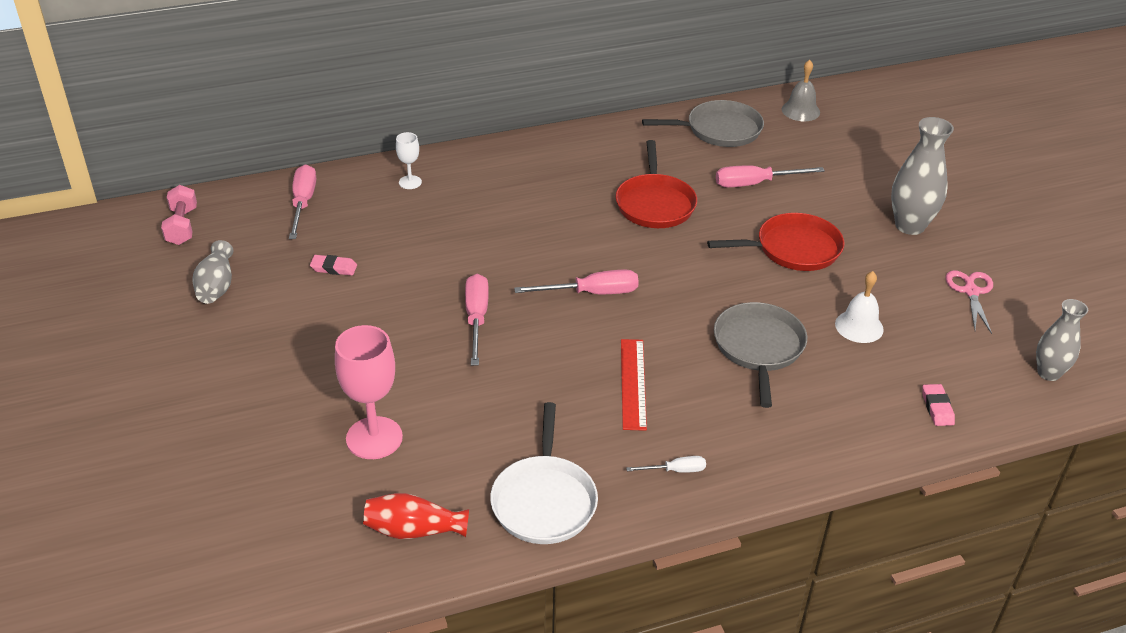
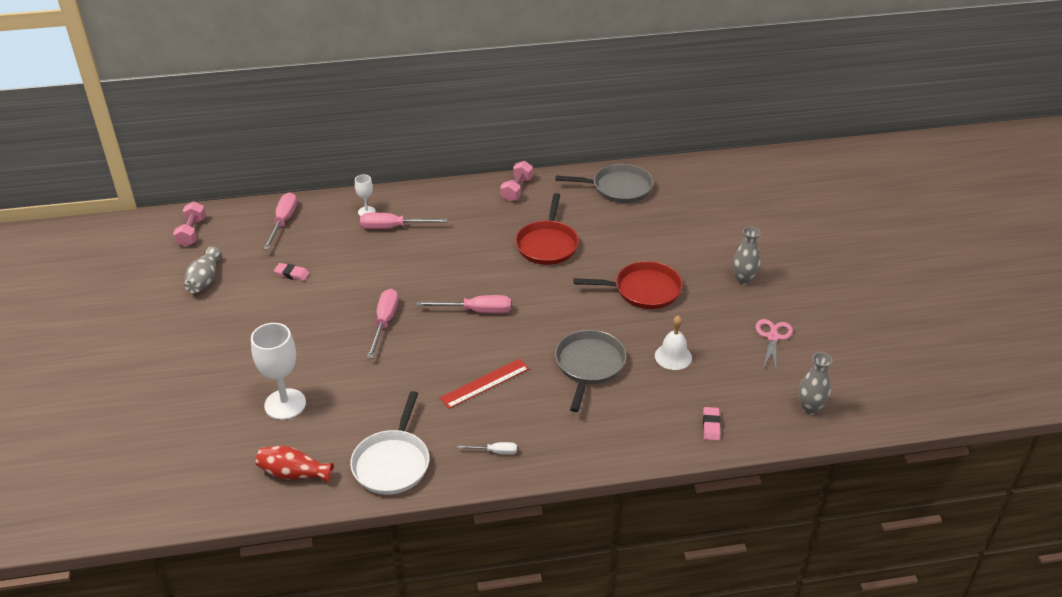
camera: 10 degrees right, 0 degrees up
pink goblet [335,325,403,459] -> white goblet [251,323,306,420]
red ruler [621,339,647,431] -> red ruler turned 45 degrees clockwise [440,359,529,409]
pink screwdriver [716,165,825,187] -> pink screwdriver moved to [360,213,447,229]
grey bell [782,60,820,121] -> none
grey vase [891,117,954,235] -> grey vase [733,226,761,285], size x0.65
none -> pink dumbbell [500,161,533,202]

